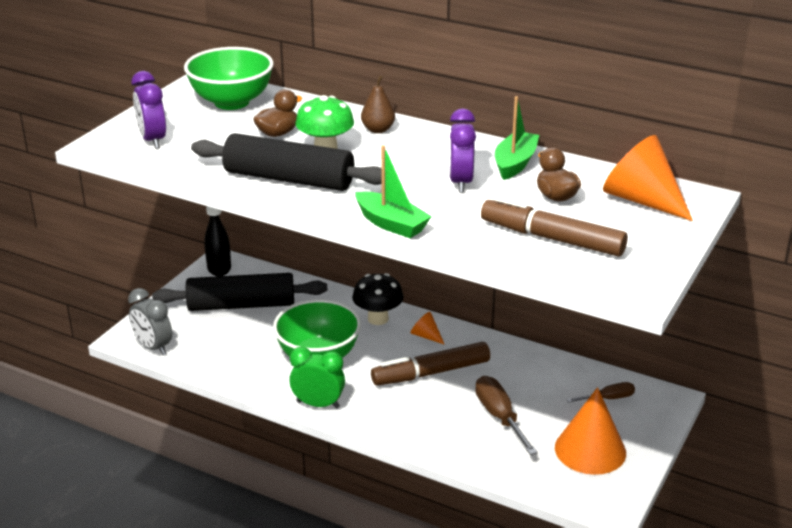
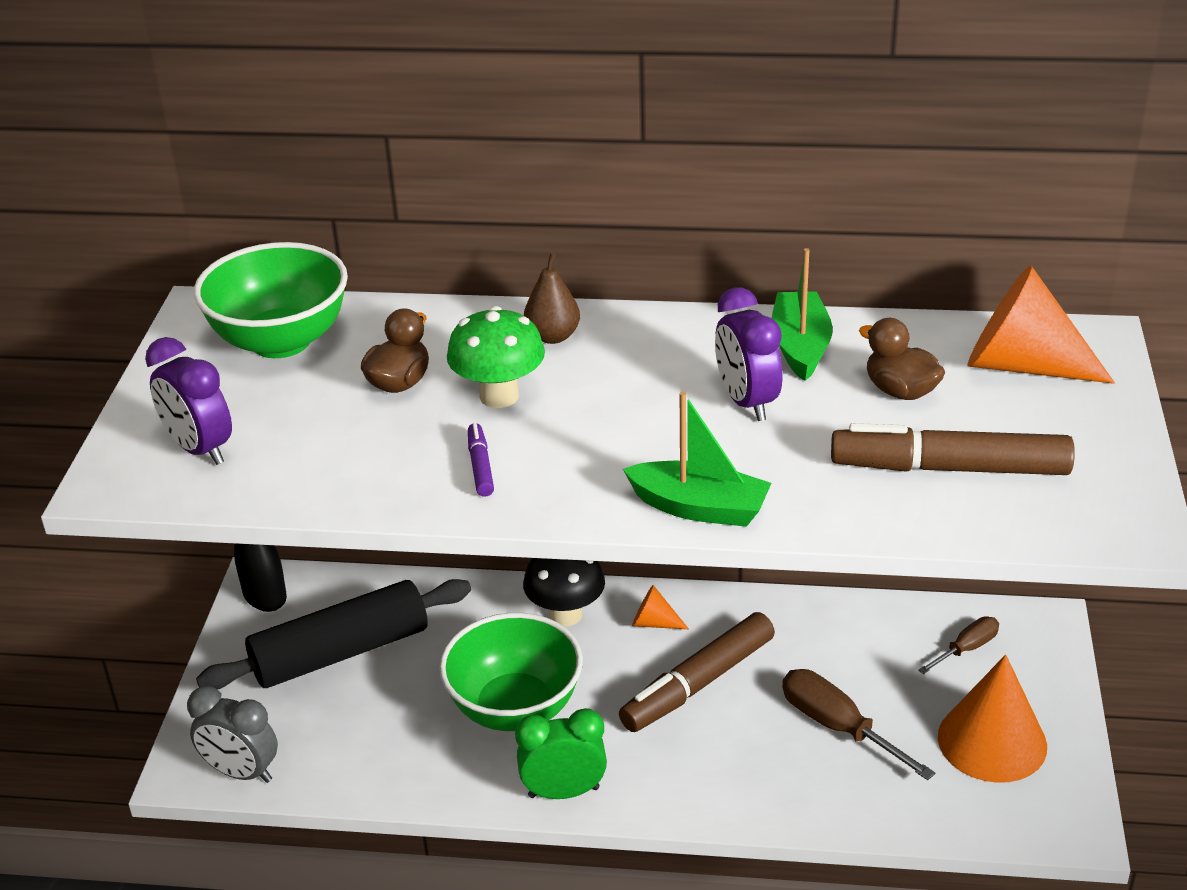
camera: 20 degrees left, 5 degrees up
black rolling pin [191,133,382,191] -> purple marker [468,423,494,497]

